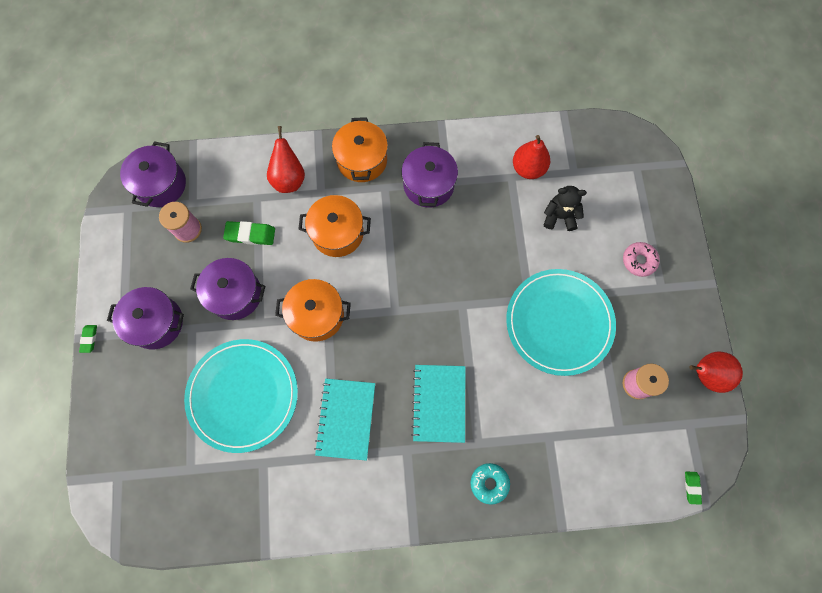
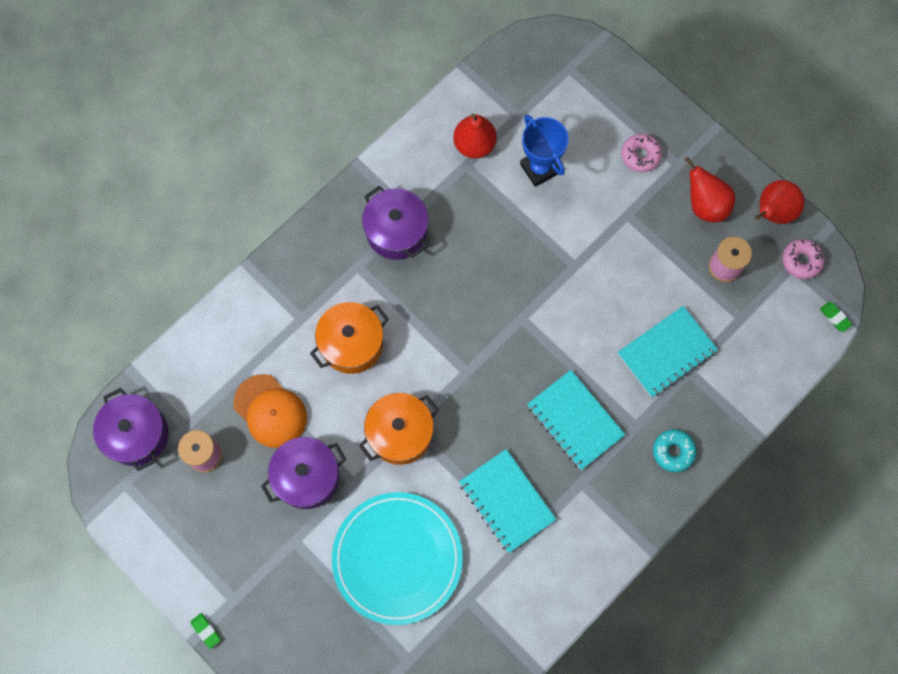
camera: 40 degrees left, 0 degrees up
purple pot [107,287,184,350] -> none
green eraser [223,221,275,245] -> orange cap [233,374,307,448]
red pear [267,126,305,193] -> red pear moved to [685,157,735,222]
orange pot [332,117,388,182] -> none
turquoise plate [506,269,616,376] -> none
black teddy bear [544,186,587,231] -> blue trophy [520,115,569,187]
none -> turquoise notebook [618,306,718,398]
none -> pink donut [782,239,825,279]

